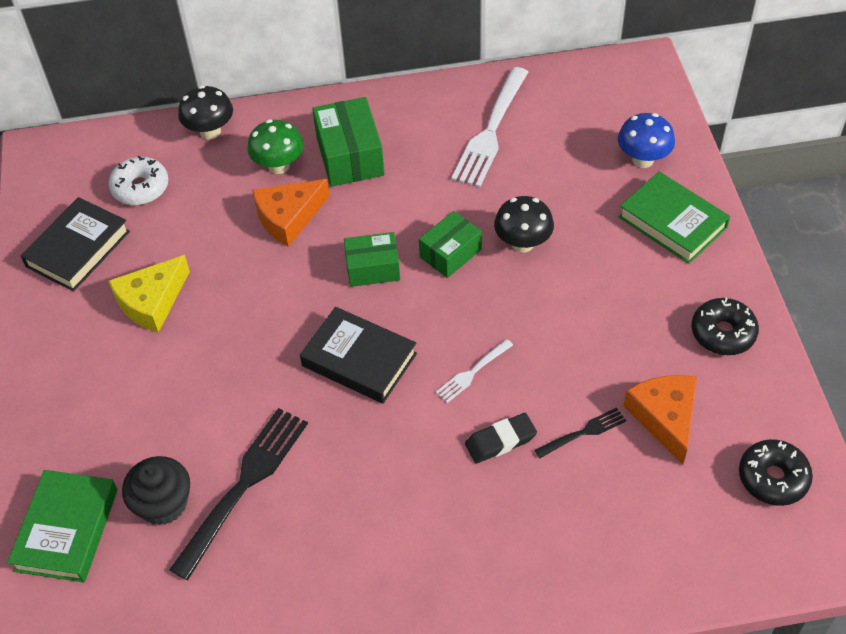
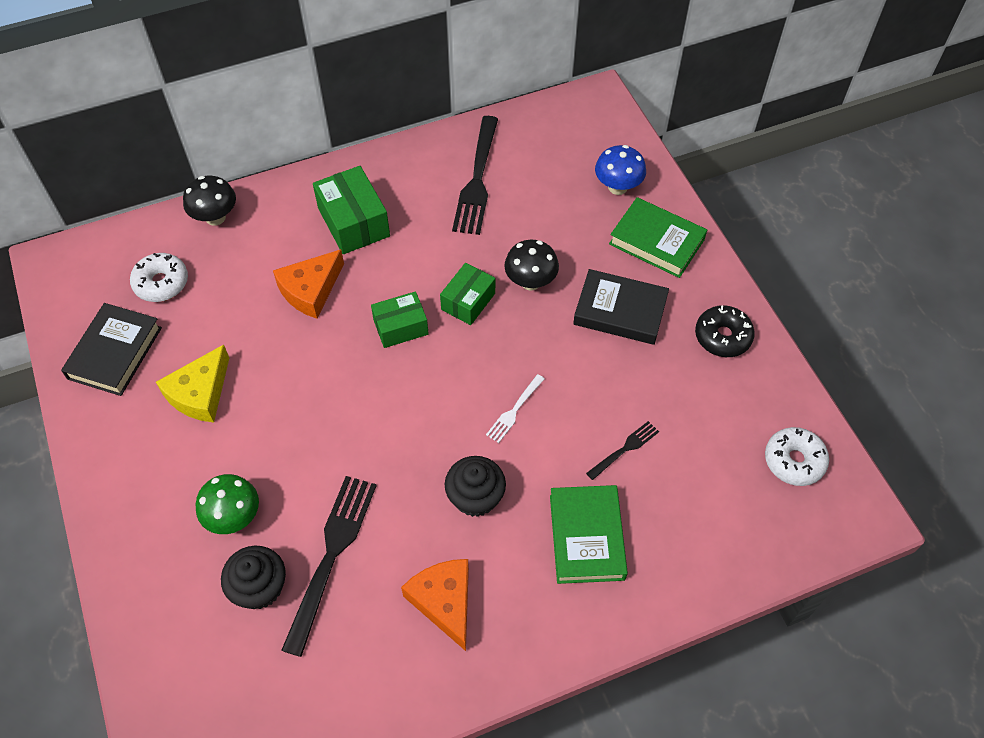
camera: 15 degrees left, 5 degrees up
green book [7,470,118,583] -> green book moved to [550,485,628,584]
green mushroom [247,119,304,174] -> green mushroom moved to [196,474,259,534]
black book [300,307,417,403] -> black book moved to [573,269,669,345]
white fork [451,67,528,187] -> black fork [452,116,498,235]
black eraser [465,413,537,463] -> none
orange cheese [624,375,697,465] -> orange cheese moved to [401,559,469,651]
black donut [739,439,813,506] -> white donut [765,427,829,486]
none -> black cupcake [445,456,506,517]

